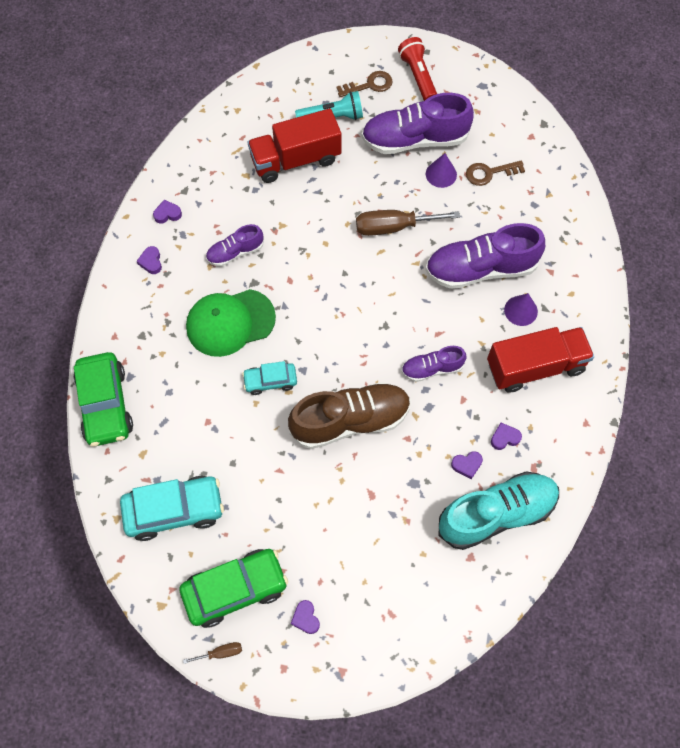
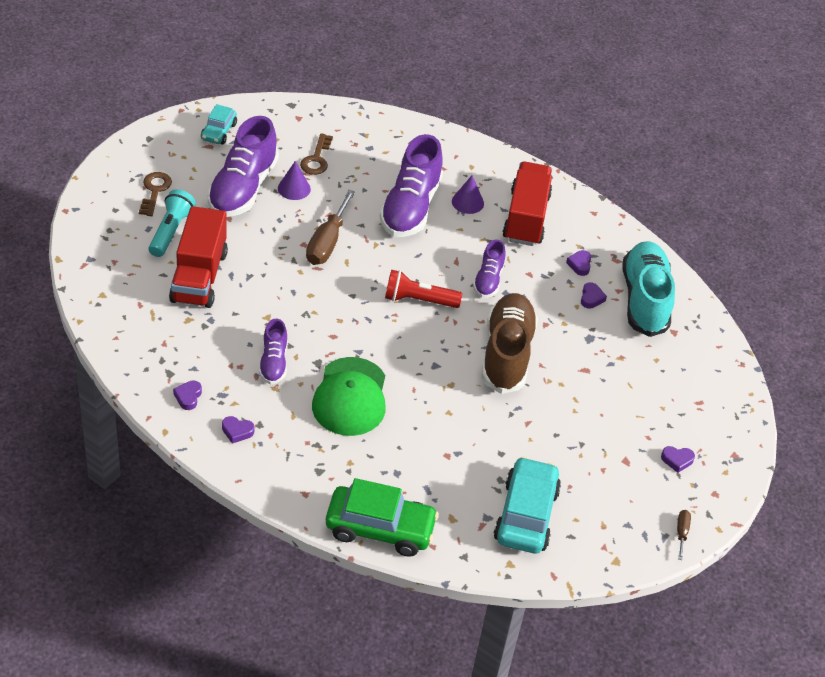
camera: 70 degrees left, 20 degrees down
green car [180,549,288,628] -> none
turquoise car [242,361,297,395] -> turquoise car moved to [201,104,237,145]
red flashlight [398,37,437,101] -> red flashlight moved to [385,270,462,308]

